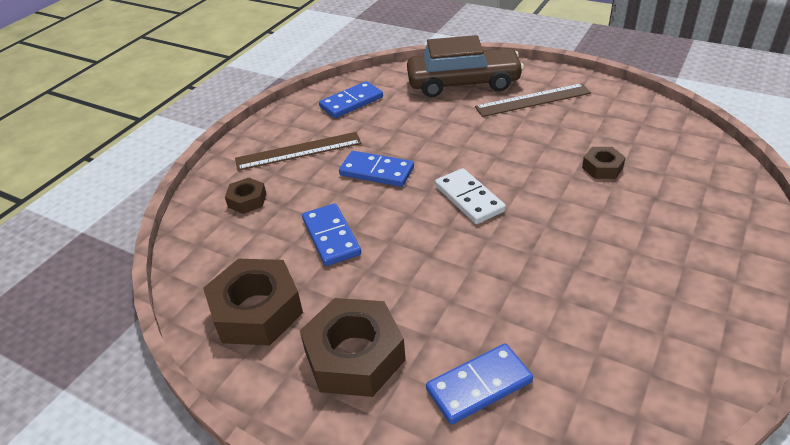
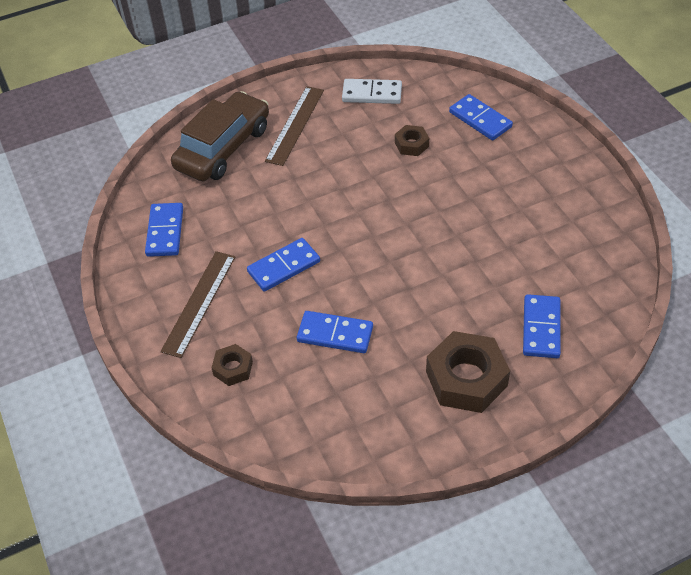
camera: 55 degrees left, 10 degrees up
brown nut [203,259,303,346] -> none
white domino [435,168,506,224] -> white domino moved to [342,79,402,104]
none -> blue domino [449,94,513,141]

